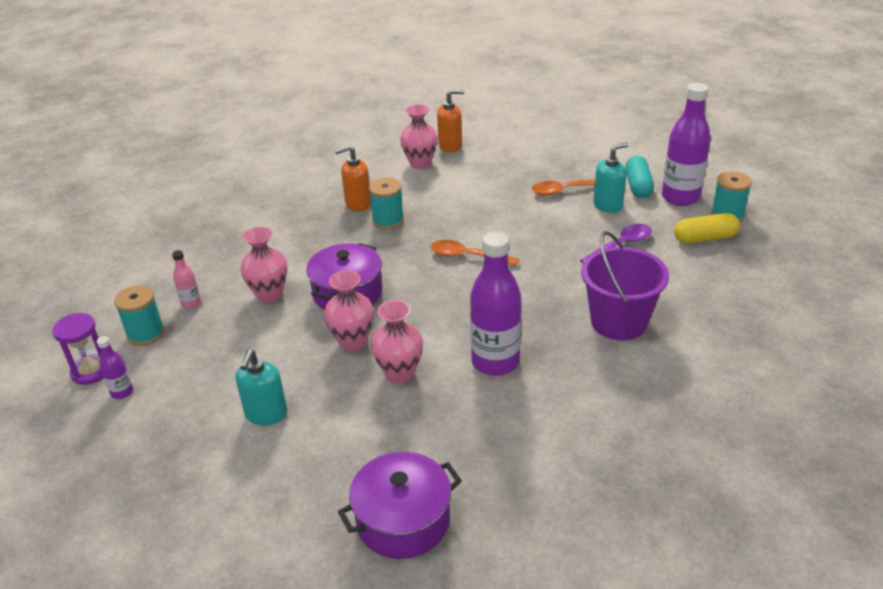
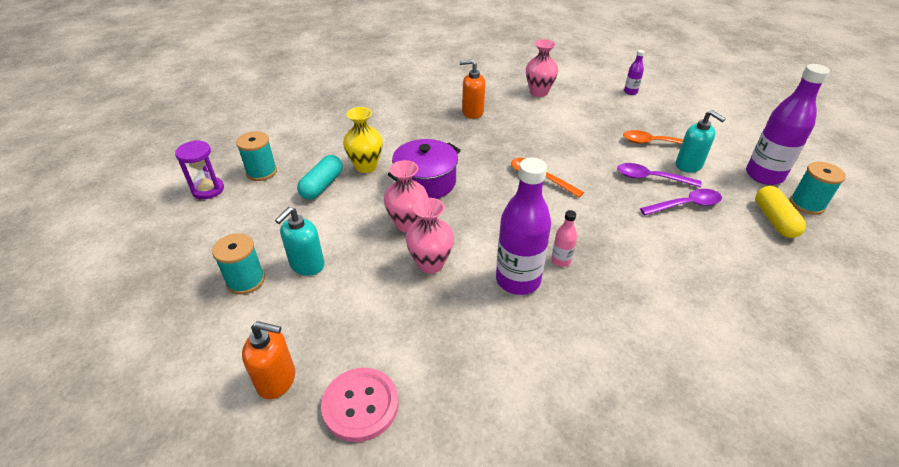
camera: 20 degrees right, 5 degrees up
purple bottle [97,336,133,399] -> purple bottle moved to [624,50,645,95]
pink bottle [172,250,201,309] -> pink bottle moved to [551,210,577,267]
pink vase [240,227,287,303] -> yellow vase [343,107,383,173]
purple pot [338,452,462,559] -> pink button [321,368,399,442]
turquoise spool [369,178,404,230] -> turquoise spool moved to [212,233,265,295]
orange soap dispenser [437,90,464,152] -> orange soap dispenser moved to [242,321,295,399]
purple bucket [581,231,669,340] -> none
turquoise soap dispenser [593,142,629,213] -> turquoise soap dispenser turned 60 degrees clockwise [676,110,726,173]
turquoise capsule [625,156,654,198] -> turquoise capsule moved to [297,155,343,200]
yellow capsule [674,213,740,243] -> yellow capsule turned 75 degrees clockwise [756,186,806,238]
none -> purple spoon [617,163,702,188]

